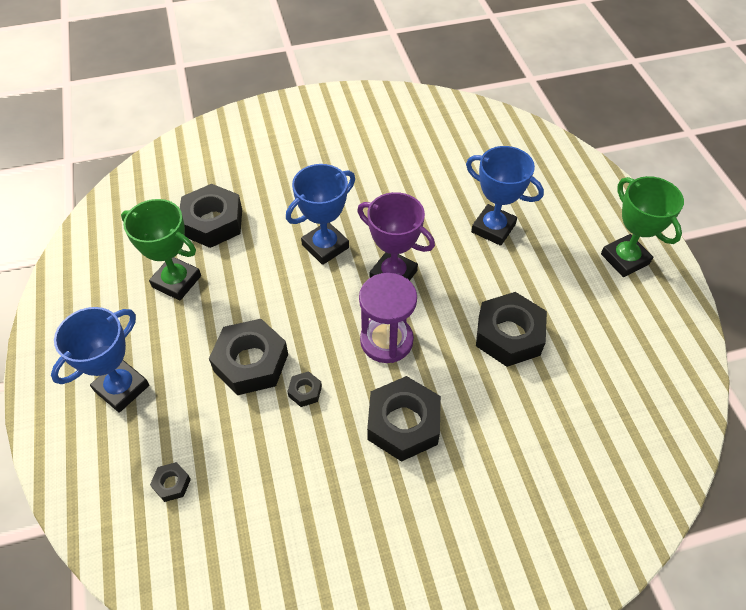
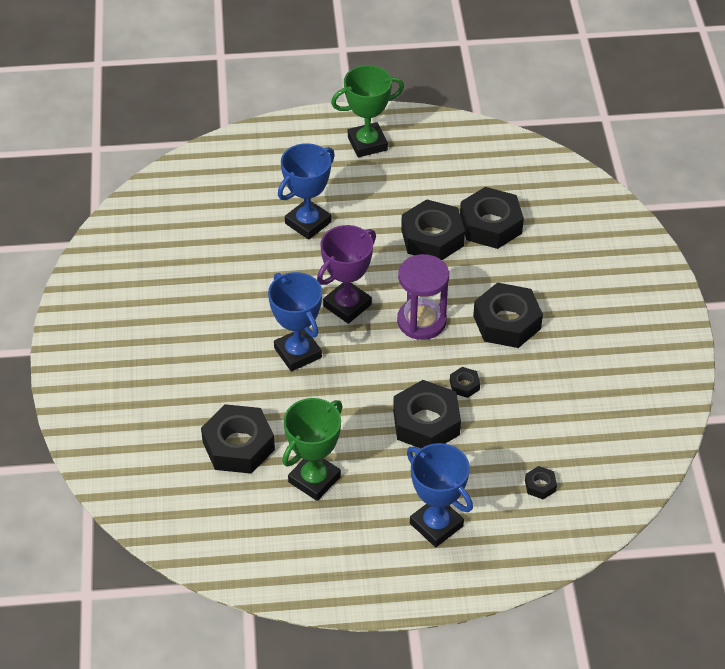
camera: 80 degrees left, 5 degrees down
none -> black nut [460,187,524,249]

